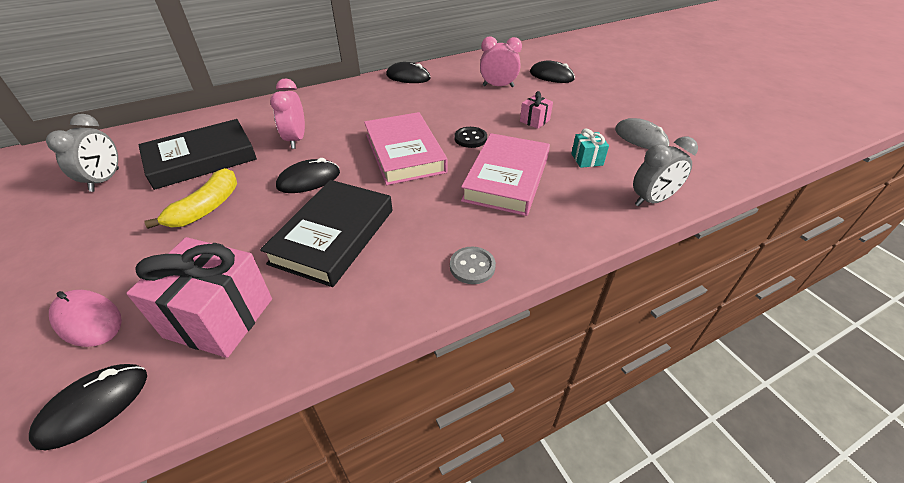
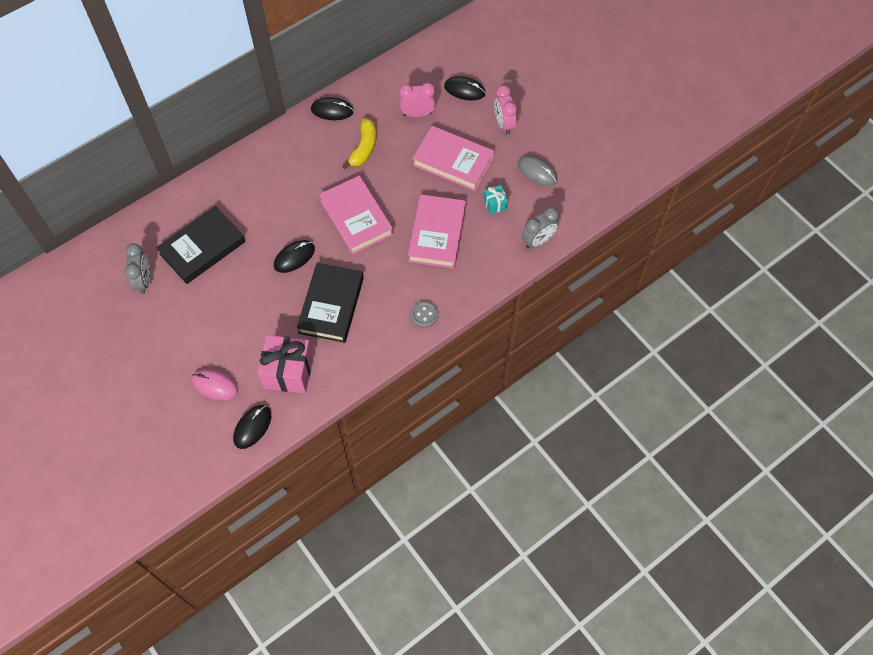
camera: 10 degrees left, 20 degrees up
yellow banana [144,168,237,229] -> yellow banana moved to [342,118,376,169]
pink clock [270,78,305,149] -> pink clock moved to [494,85,517,135]
black button [454,127,487,148] -> none
pink gift [520,91,553,129] -> pink book [412,126,495,191]

